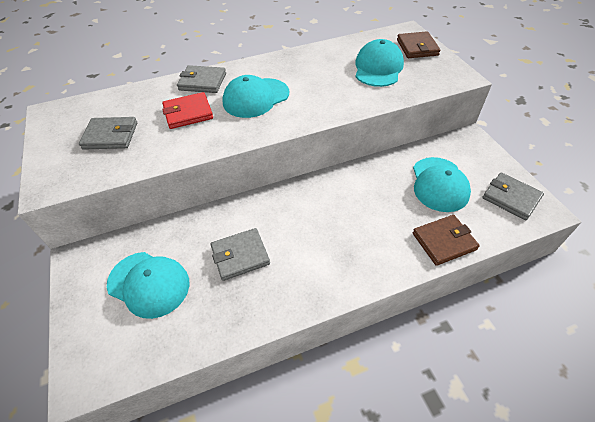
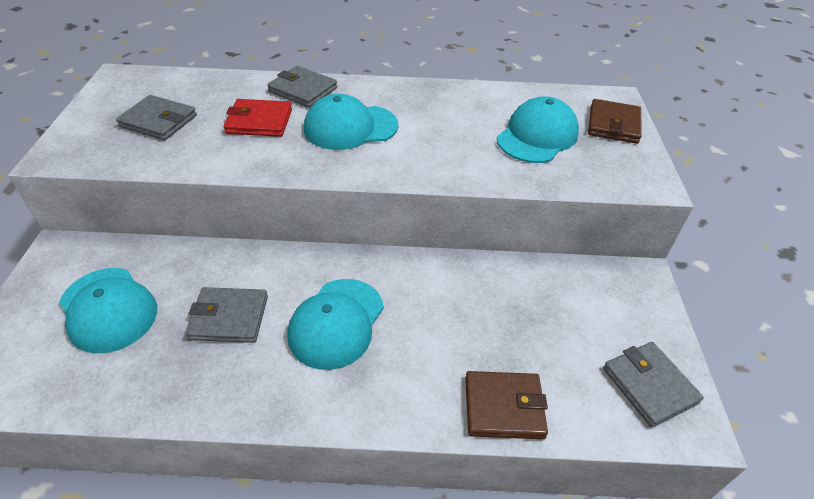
camera: 20 degrees right, 5 degrees down
turquoise cap [413,157,471,212] -> turquoise cap moved to [287,279,384,370]

